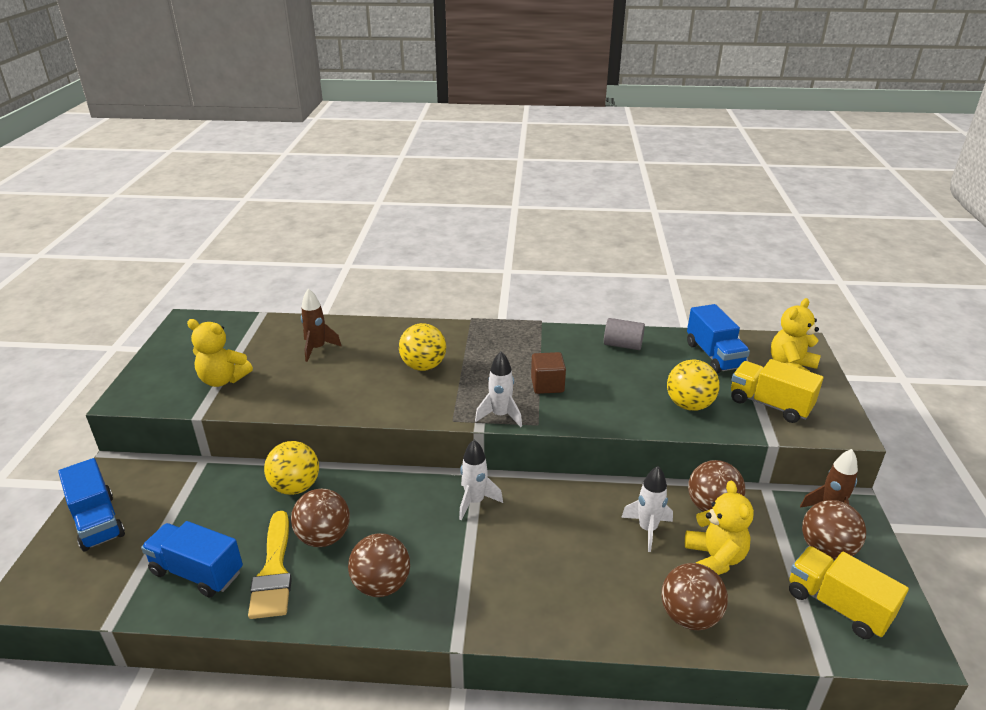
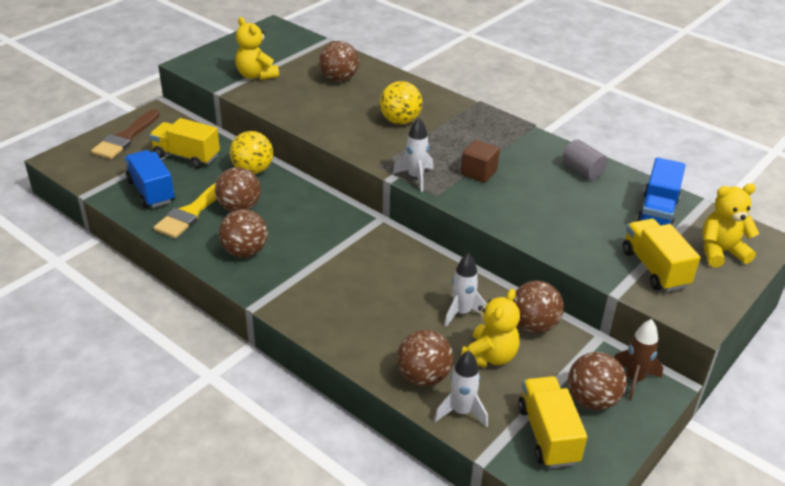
camera: 35 degrees right, 5 degrees up
blue truck [58,458,125,551] -> brown brush [91,109,160,159]
brown rocket [301,288,342,362] -> brown ball [319,41,359,82]
white rocket [459,440,503,520] -> white rocket moved to [434,351,488,427]
yellow ball [667,360,720,411] -> none
none -> yellow truck [149,118,220,169]

